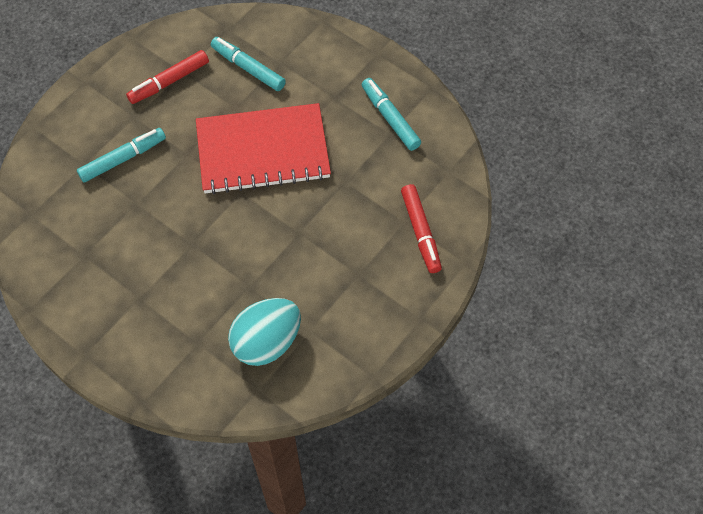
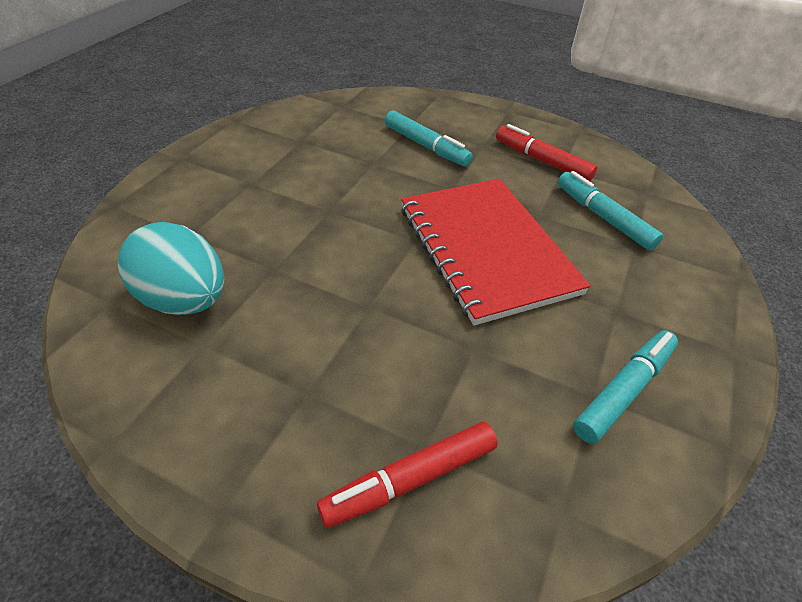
camera: 75 degrees right, 15 degrees down
turquoise marker [211,37,286,91] -> turquoise marker turned 60 degrees counterclockwise [558,171,663,251]

